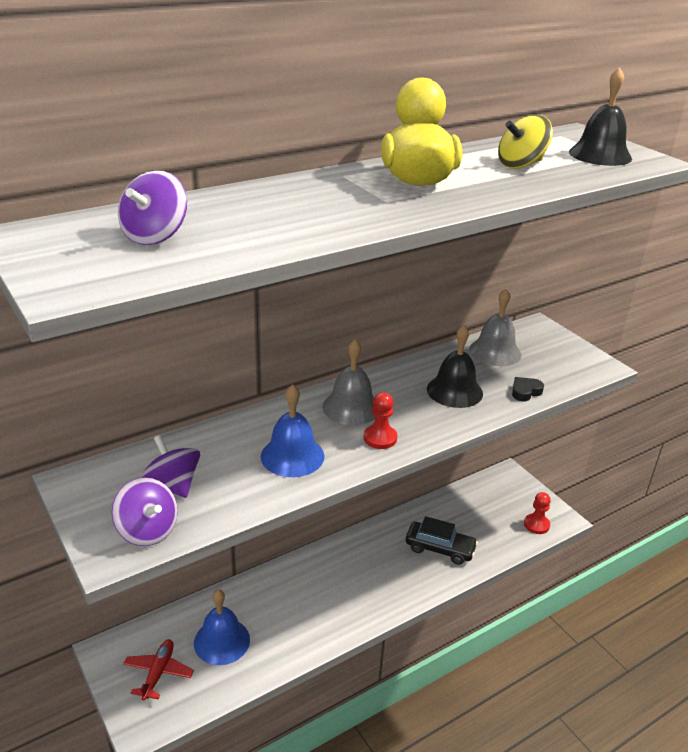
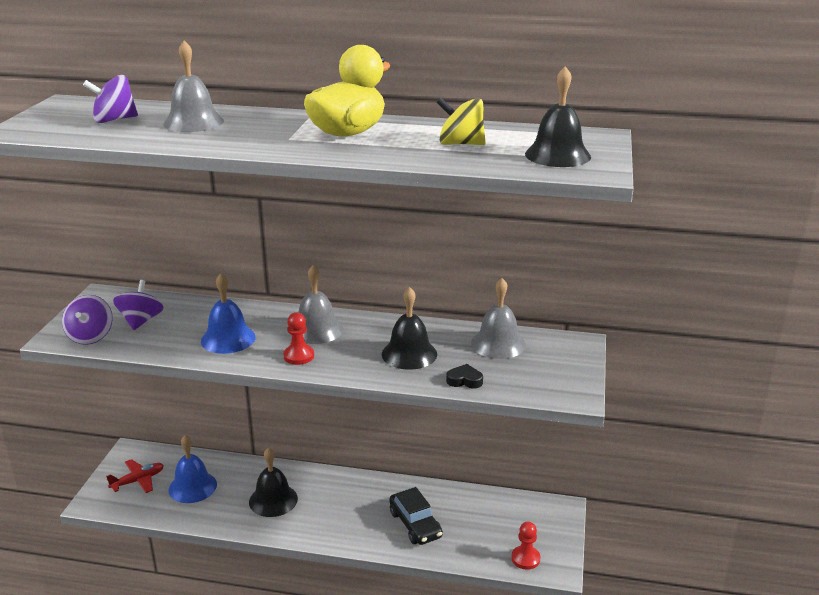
camera: 45 degrees right, 5 degrees down
none -> grey bell [163,41,224,132]
none -> black bell [249,447,298,517]

